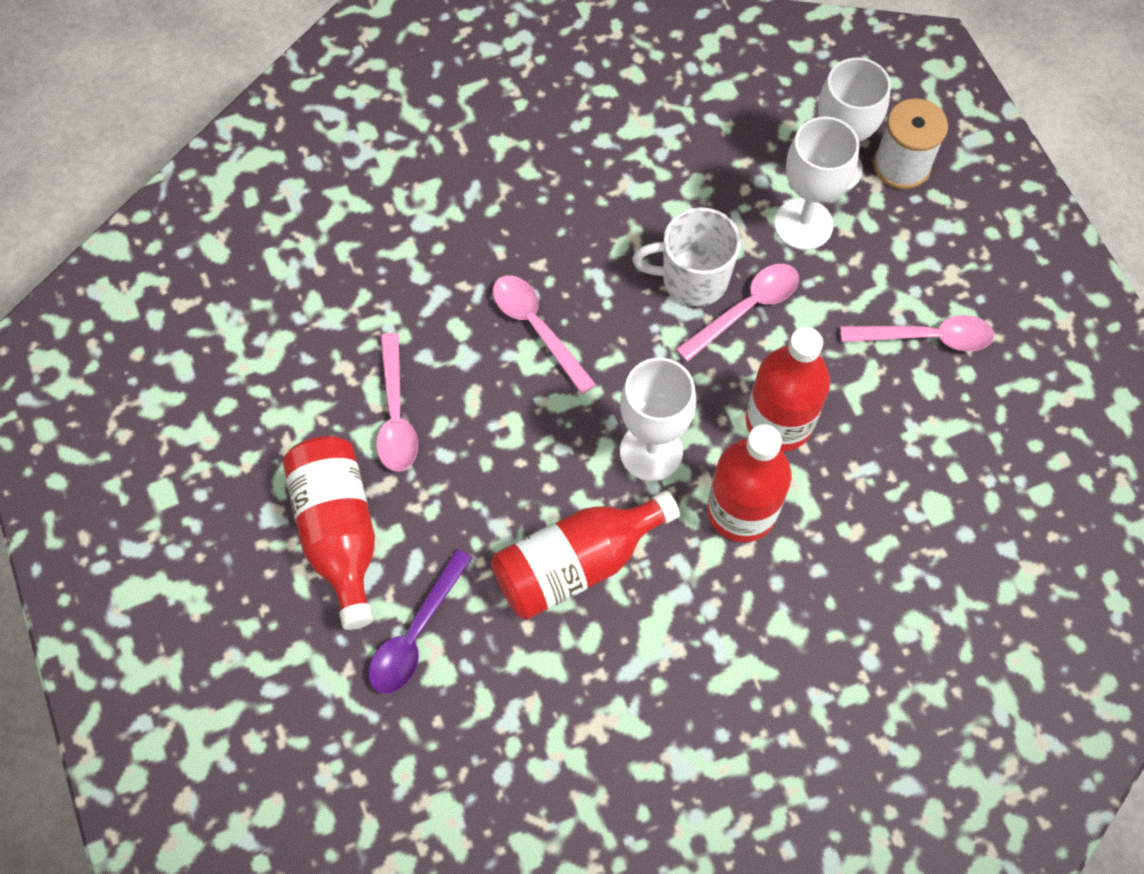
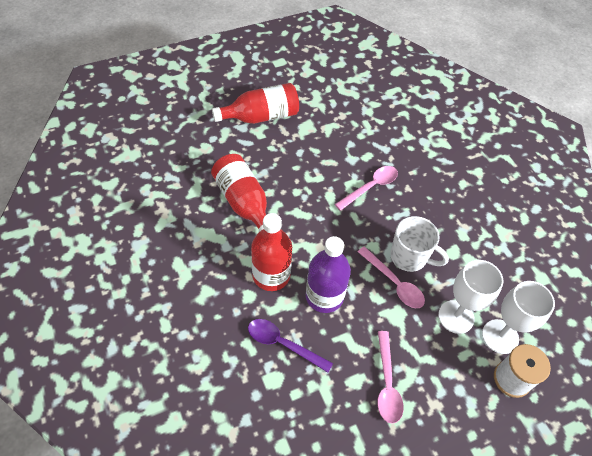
camera: 85 degrees right, 10 degrees down
purple spoon [368,549,472,694] -> purple spoon moved to [248,319,333,373]
pink spoon [376,333,418,471] -> none
white goblet [620,358,696,481] -> none
white mug [632,207,741,306] -> white mug turned 120 degrees clockwise [390,216,449,272]
red bottle [746,327,830,452] -> purple bottle [306,236,351,313]

